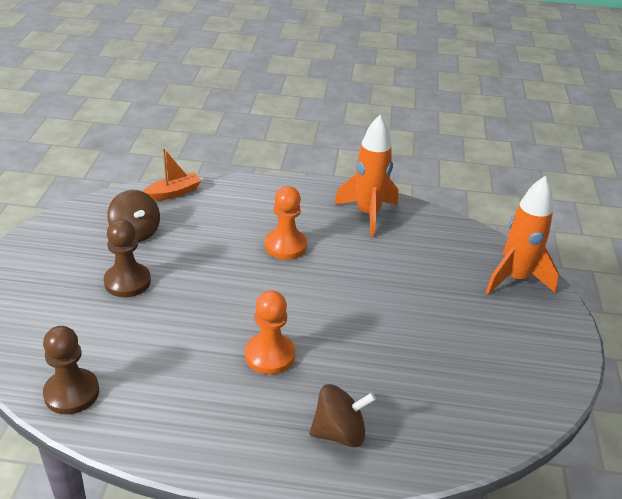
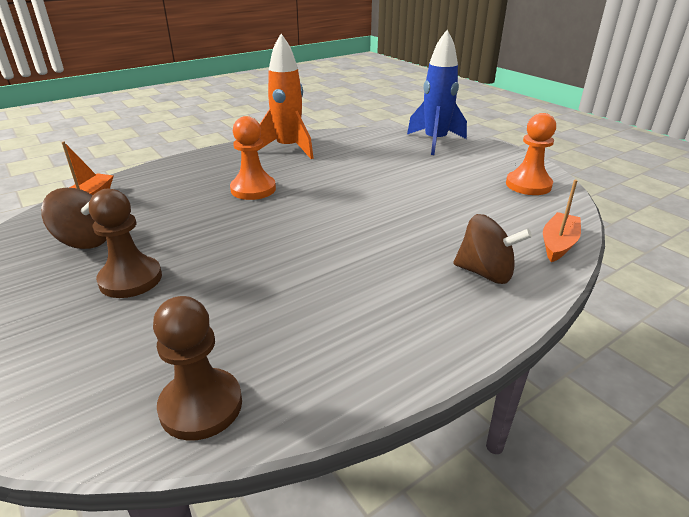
camera: 40 degrees left, 5 degrees down
orange pawn [245,290,295,374] -> orange pawn moved to [506,113,556,195]
brown spinning top [310,384,376,447] -> brown spinning top turned 75 degrees clockwise [454,214,532,284]
orange rocket [486,176,559,294] -> blue rocket [407,30,467,155]
none -> orange boat [543,180,581,262]

